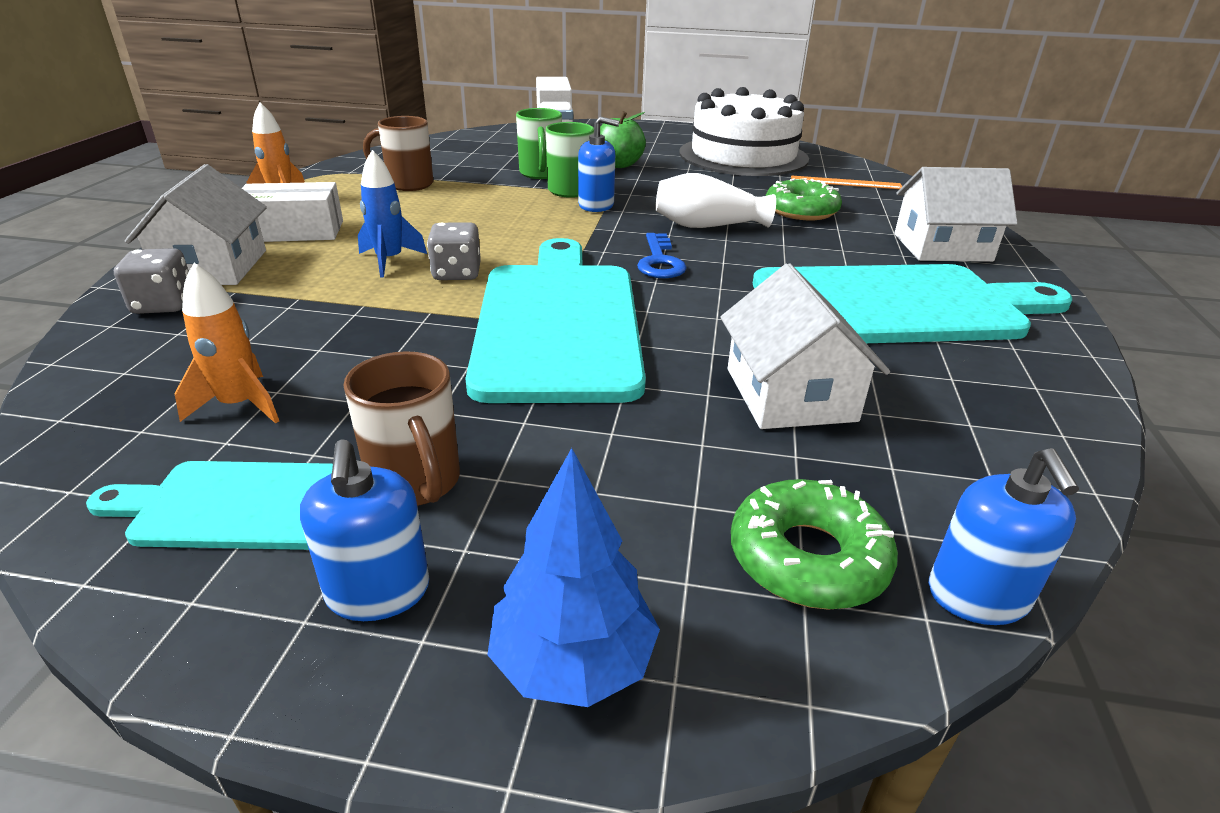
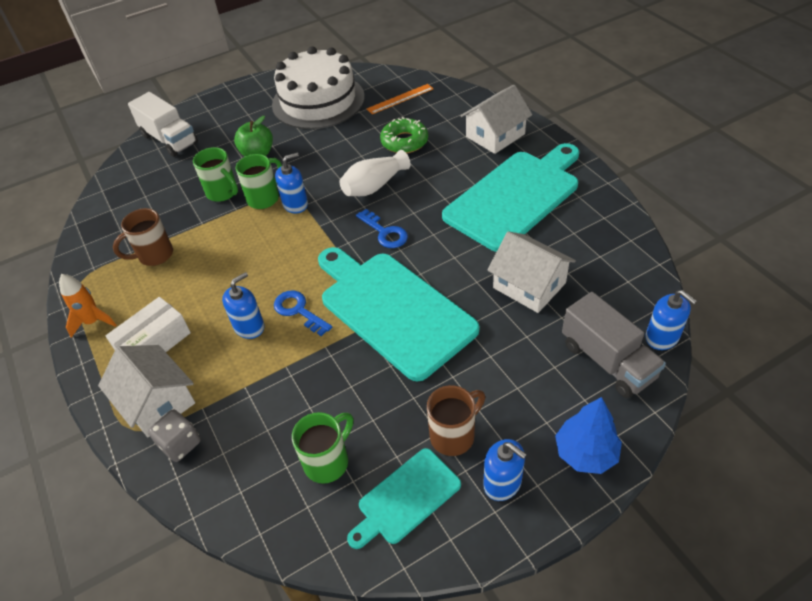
camera: 35 degrees left, 15 degrees up
orange rocket [174,263,279,424] -> green mug [292,412,353,484]
brown mug [343,351,460,506] -> brown mug turned 60 degrees counterclockwise [427,385,485,456]
blue rocket [358,150,427,278] -> blue soap dispenser [222,272,264,339]
grey dice [427,222,481,280] -> blue key [274,290,332,336]
green donut [731,479,898,610] -> grey truck [562,292,666,398]

